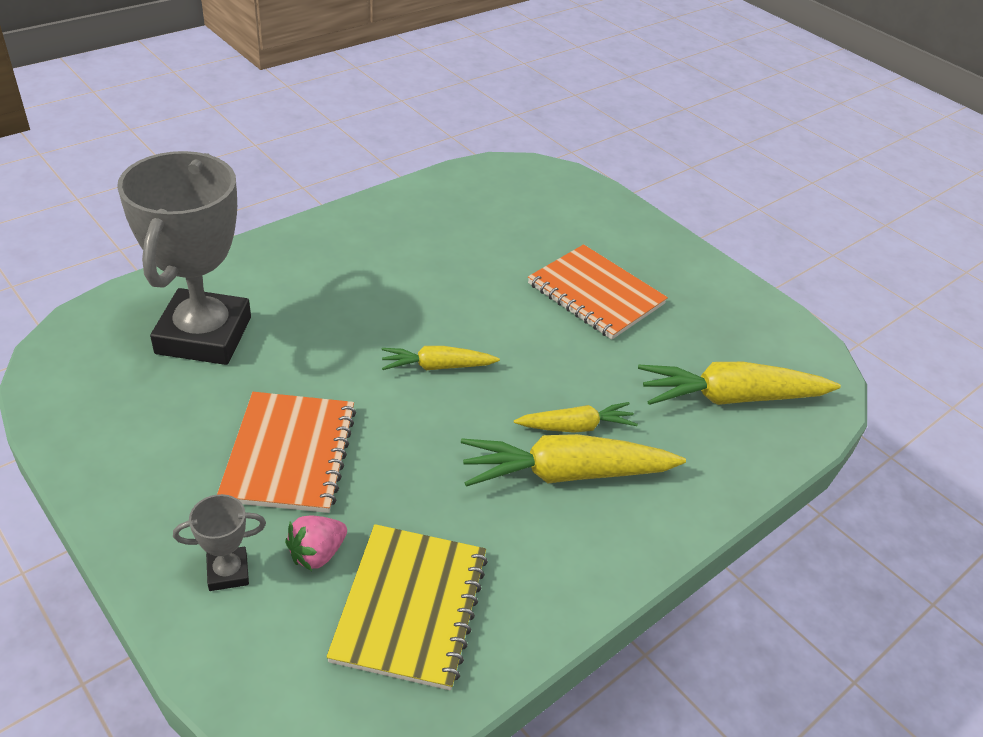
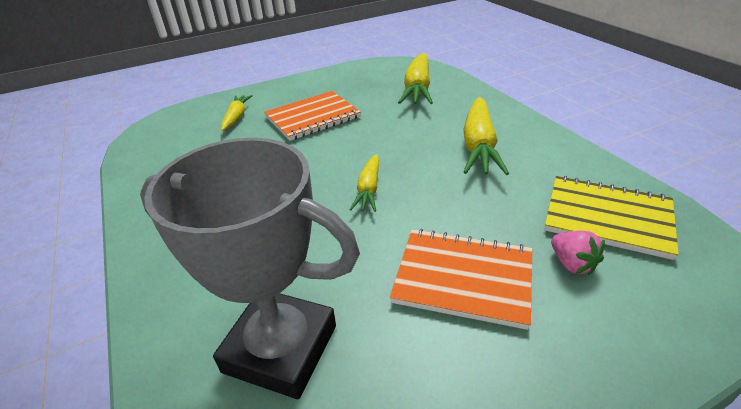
camera: 70 degrees left, 5 degrees down
grey trophy [173,494,266,591] -> none
yellow carrot [514,402,638,433] -> yellow carrot moved to [221,95,253,131]

